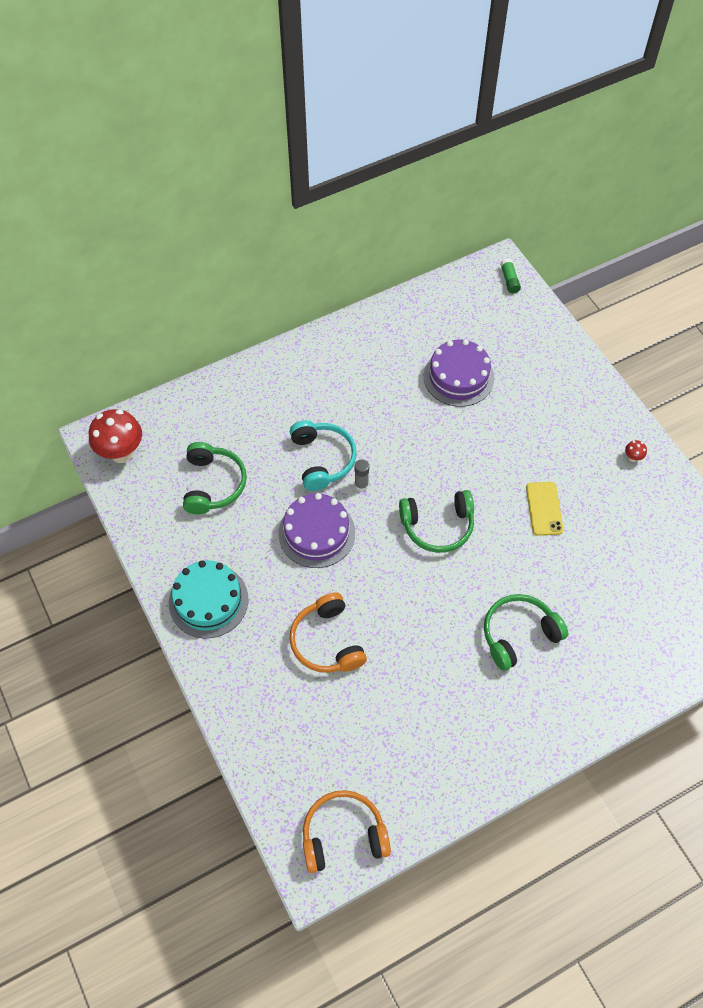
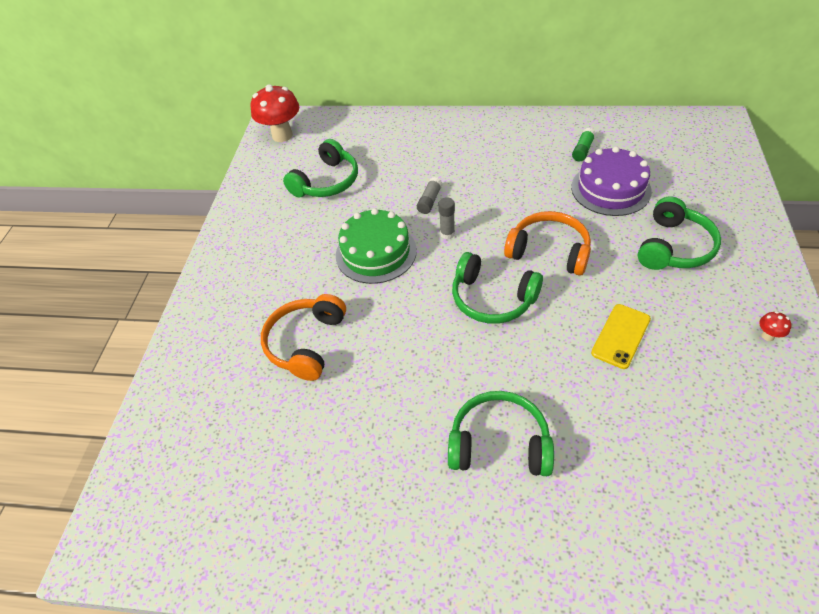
camera: 40 degrees right, 10 degrees down
turquoise cake [169,560,248,639] -> none
purple cake [278,493,355,568] -> green cake [336,208,417,284]
turquoise headphones [290,420,357,491] -> grey glue stick [417,177,442,214]
orange headphones [303,790,391,873] -> orange headphones moved to [504,211,591,276]
green glue stick [500,258,521,293] -> green glue stick moved to [572,128,596,161]
none -> green headphones [638,196,721,270]

